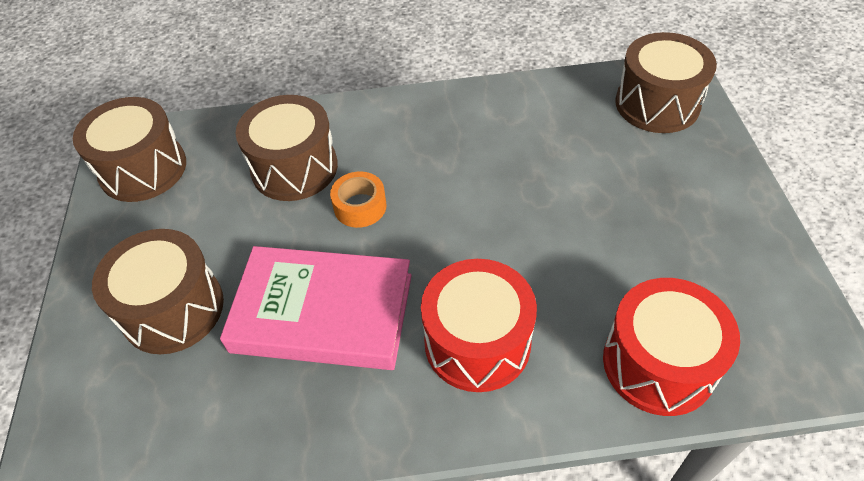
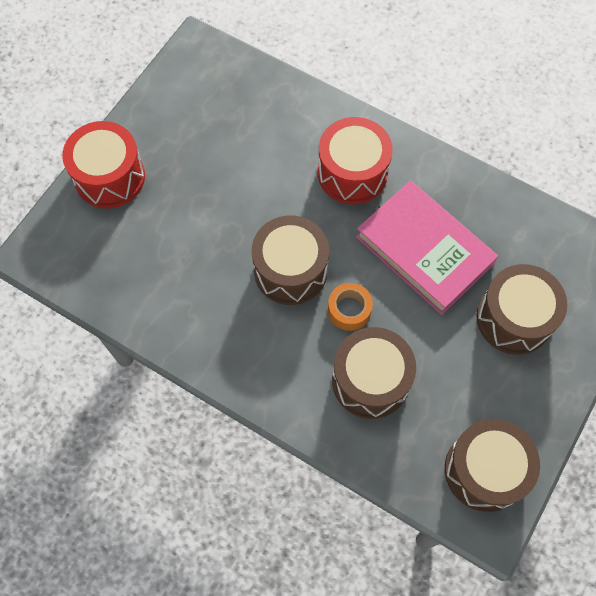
camera: 145 degrees left, 15 degrees up
red drum [603,278,740,416] -> red drum moved to [62,121,145,209]
brown drum [616,32,717,133] -> brown drum moved to [252,215,329,305]

